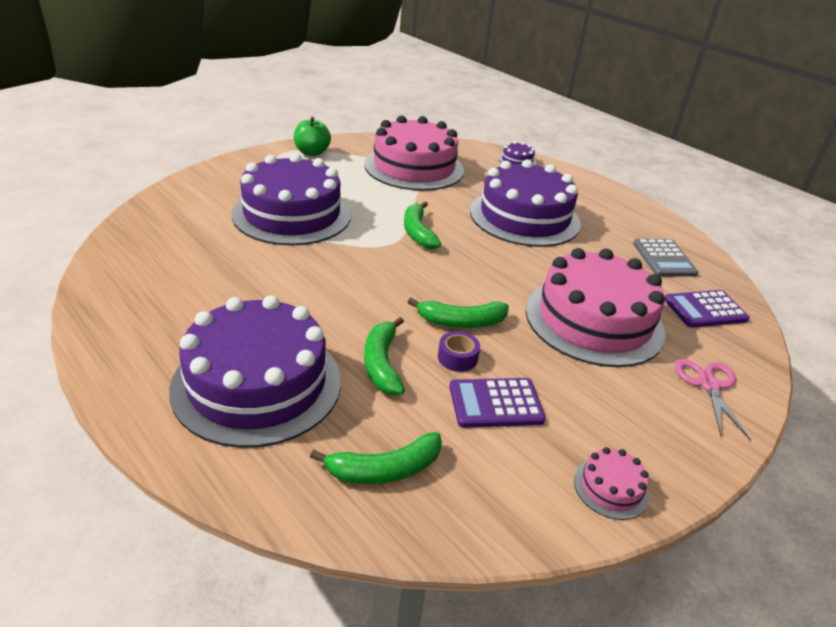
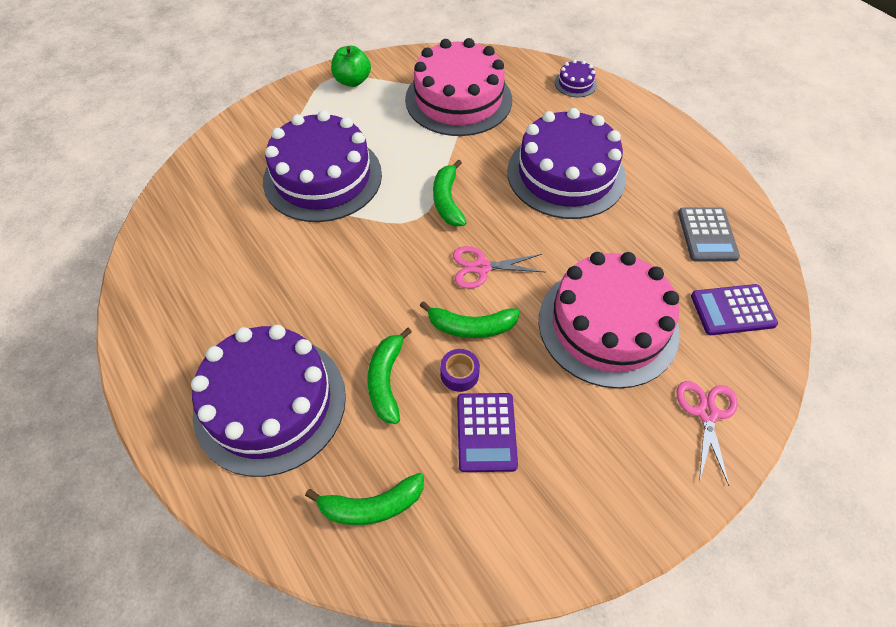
camera: 10 degrees right, 20 degrees up
purple calculator [450,378,546,428] -> purple calculator turned 90 degrees counterclockwise [457,393,518,472]
pink cake [574,447,649,520] -> none
none -> pink scissors [453,246,545,289]

